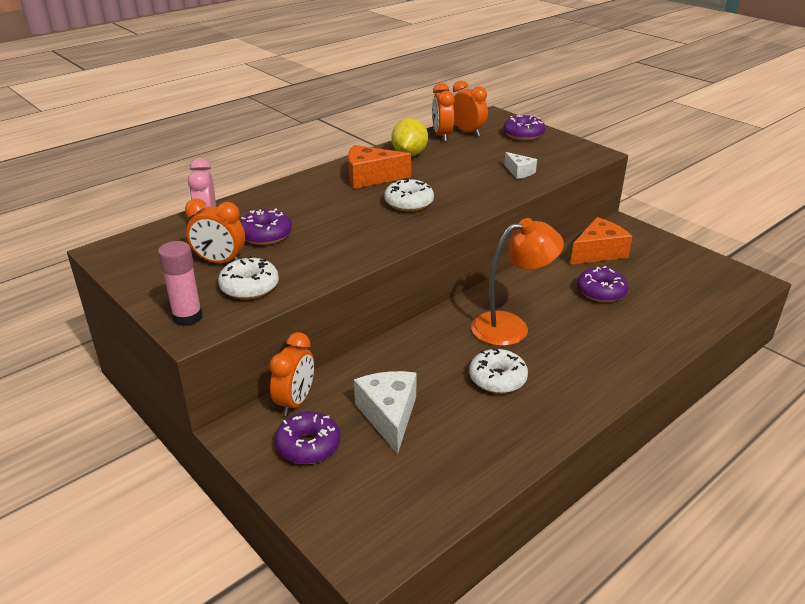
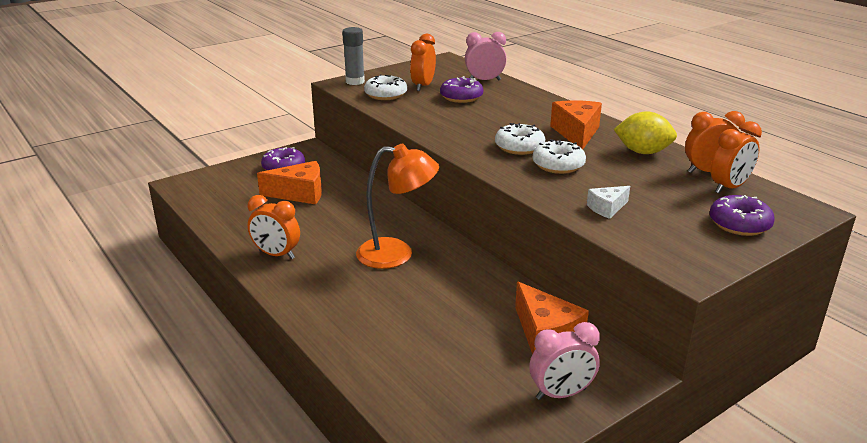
camera: 95 degrees right, 5 degrees down
pink glue stick [158,241,203,326] -> grey glue stick [342,27,365,85]
orange clock [269,332,314,416] -> orange clock moved to [248,195,300,259]
white cheese [354,371,417,454] -> orange cheese [257,161,322,204]
white donut [469,349,528,394] -> white donut moved to [533,139,586,174]
orange lamp [471,218,564,346] -> orange lamp turned 75 degrees counterclockwise [356,144,439,269]
purple donut [577,266,628,302] -> none
none -> pink clock [529,322,600,400]

